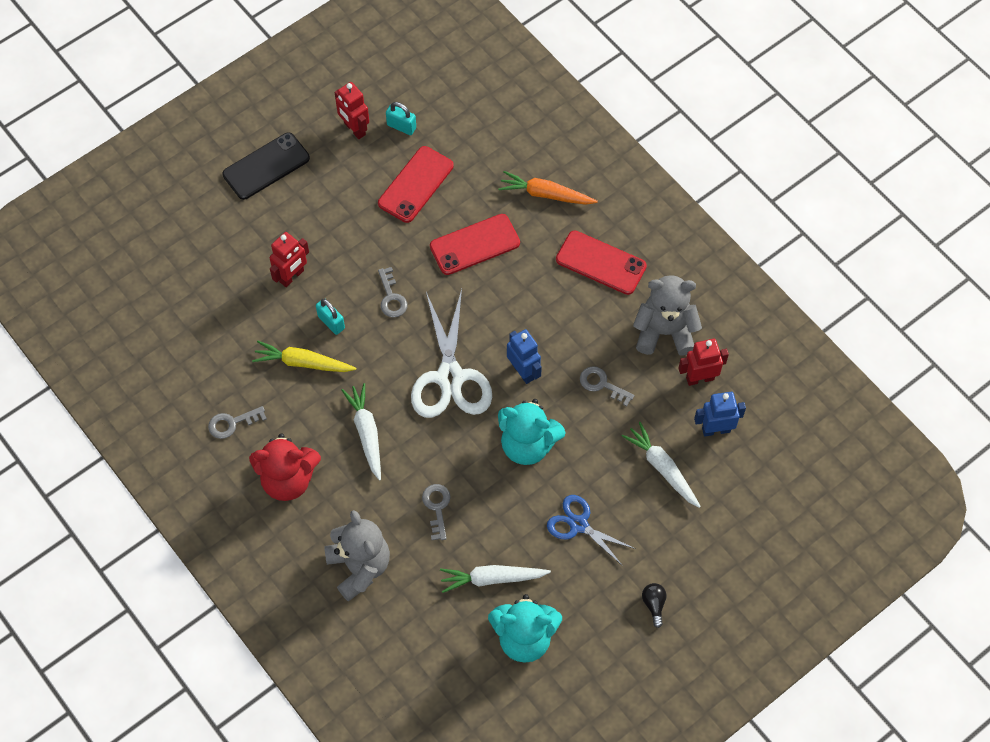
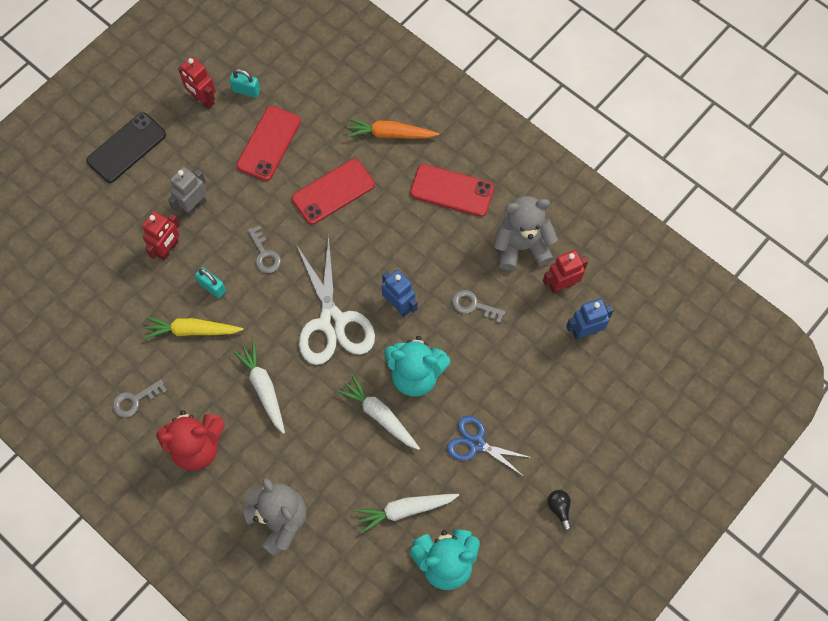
camera: 10 degrees left, 5 degrees up
grey key [422,484,451,540] -> none
white carrot [622,422,701,508] -> white carrot moved to [337,375,420,450]
none -> grey robot [168,167,207,217]

